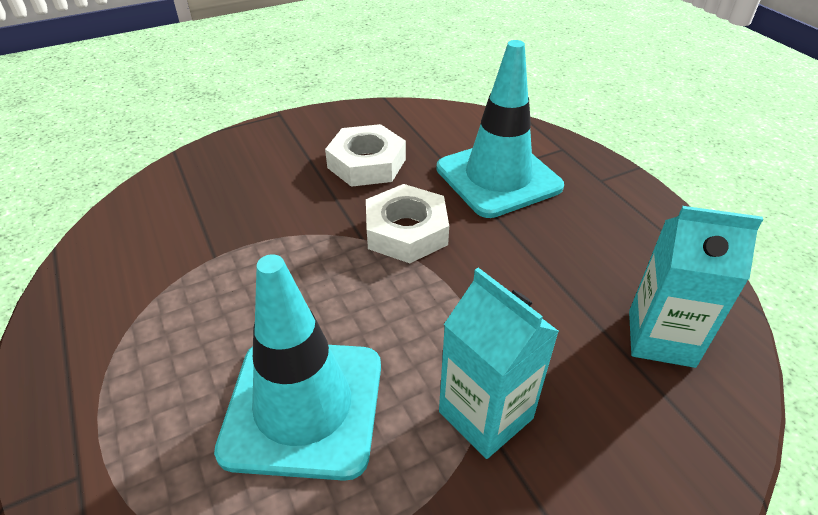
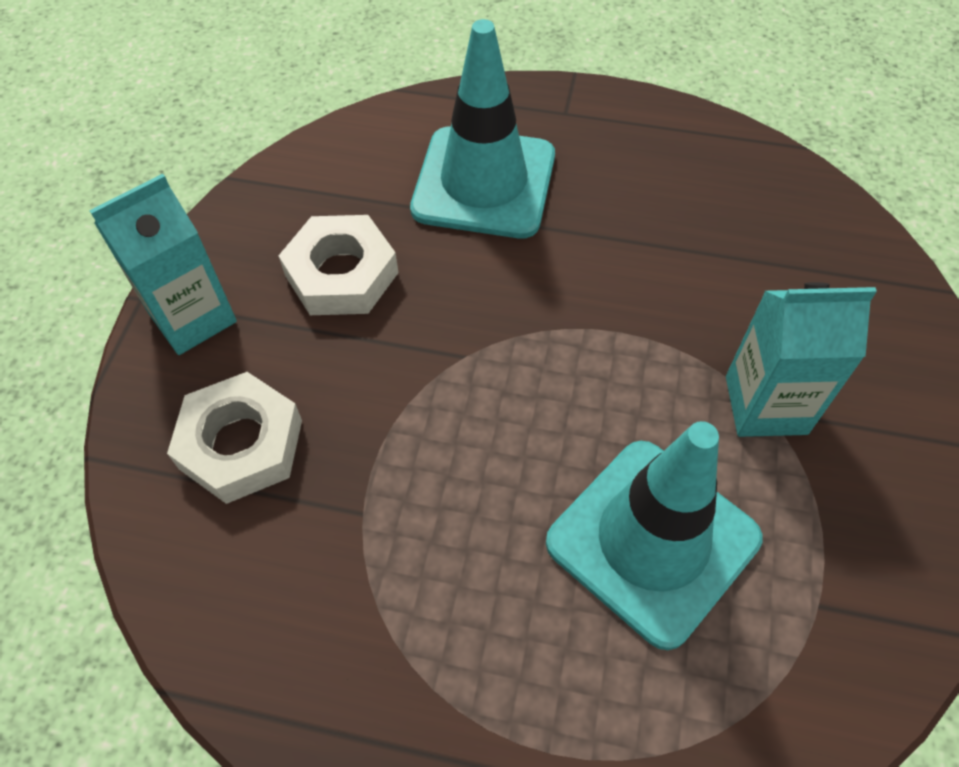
camera: 50 degrees left, 15 degrees up
white nut [366,184,449,263] -> white nut moved to [167,372,302,504]
turquoise carton [629,206,763,368] -> turquoise carton moved to [89,174,237,355]

